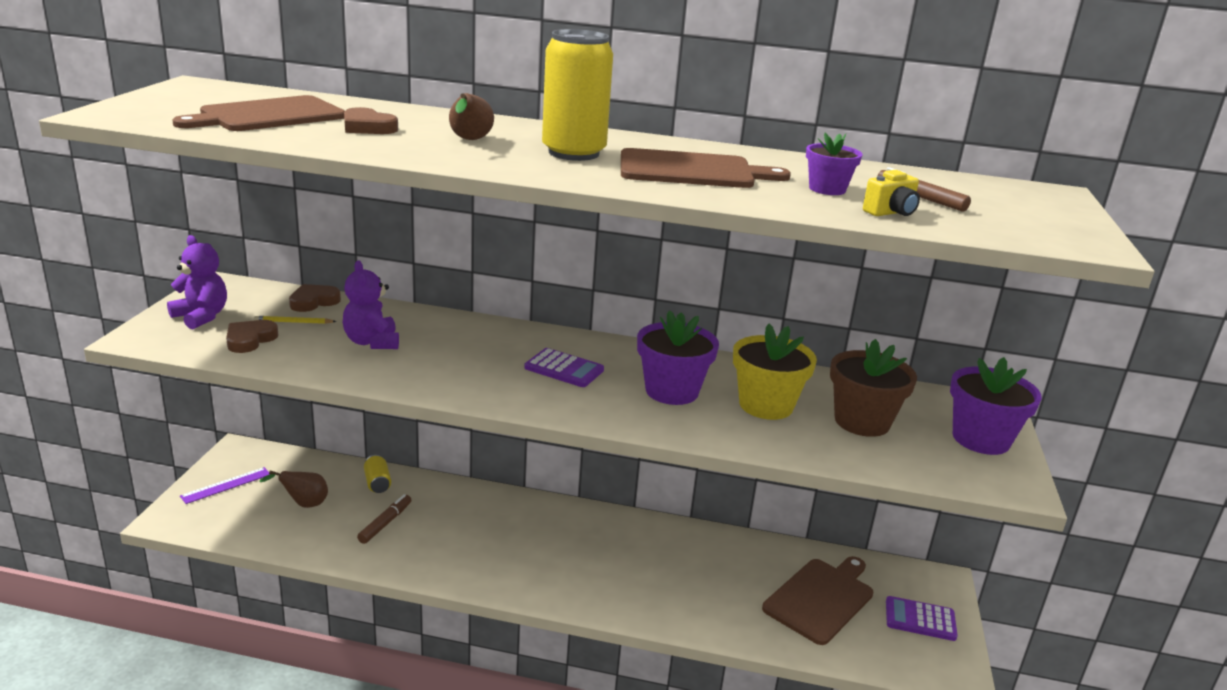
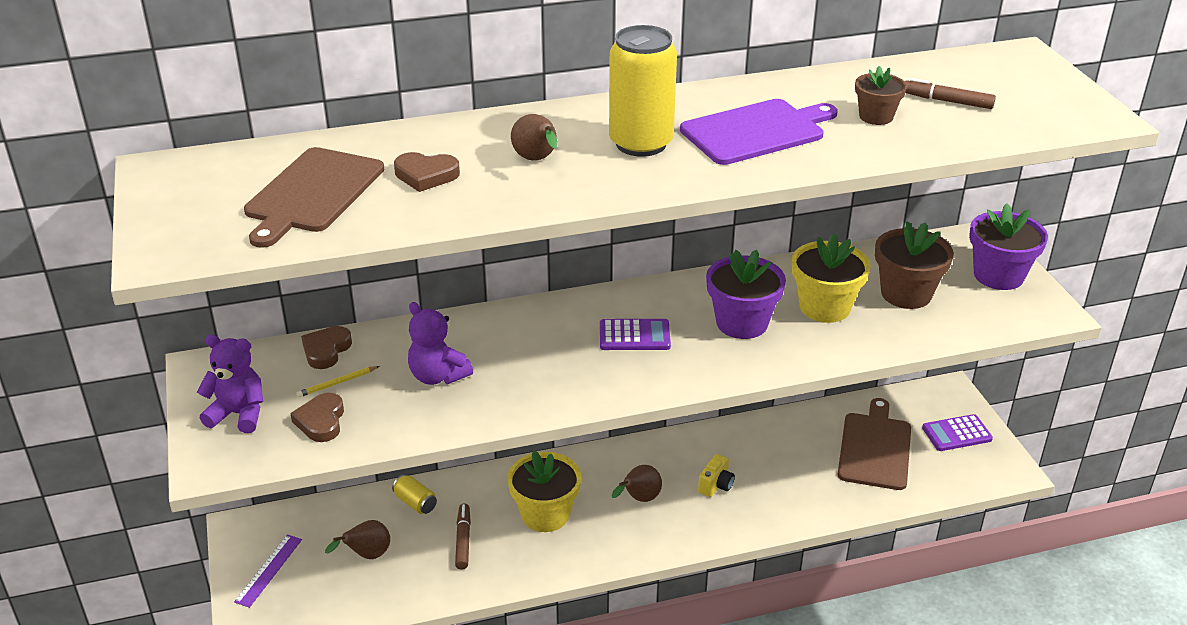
camera: 25 degrees left, 10 degrees up
brown cutting board [621,148,791,188] -> purple cutting board [680,99,838,165]
purple flower pot [806,133,863,195] -> brown flower pot [855,66,907,125]
yellow camera [863,170,920,216] -> yellow camera moved to [698,454,735,497]
none -> yellow flower pot [507,451,581,532]
none -> brown pear [612,465,662,502]

